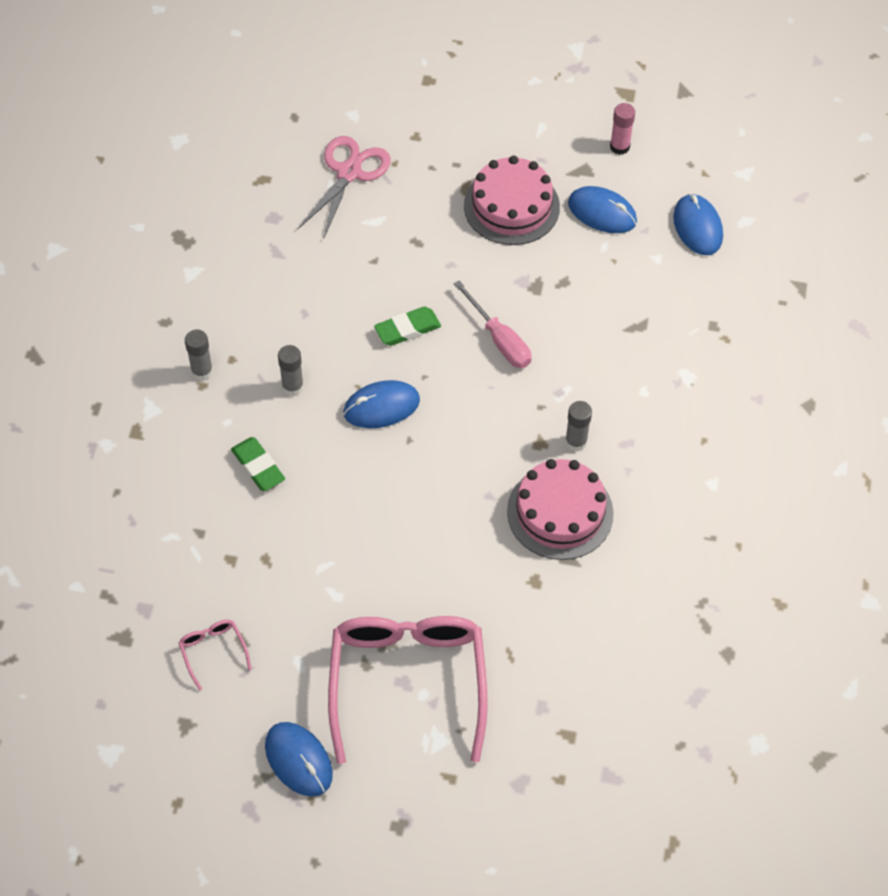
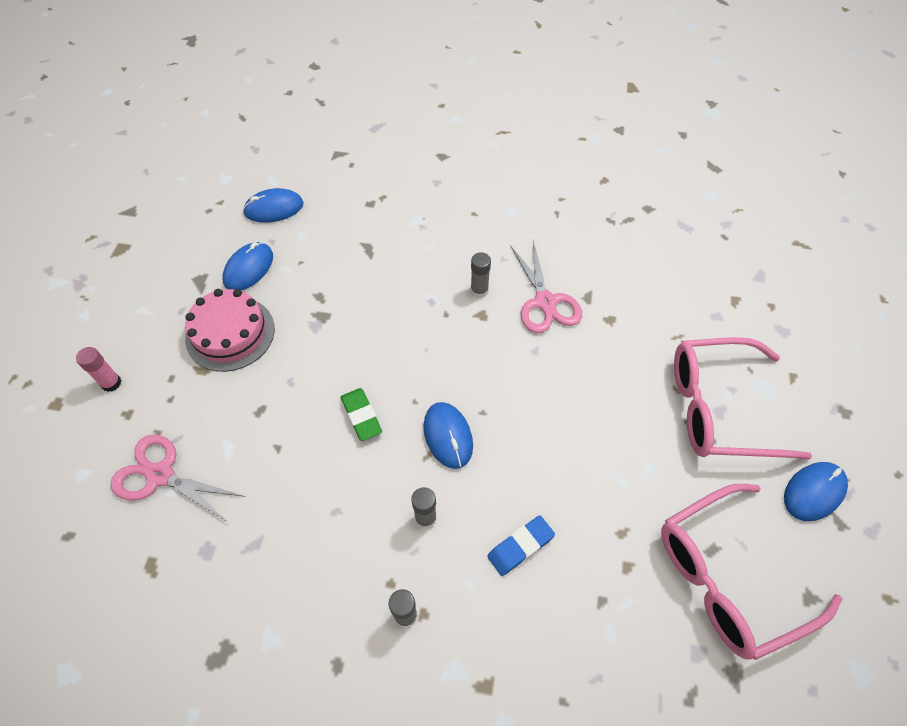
camera: 90 degrees left, 0 degrees up
pink glasses [179,620,252,691] -> pink glasses [661,484,843,660], size x2.49
green eraser [231,437,285,491] -> blue eraser [487,515,555,576]
pink screwdriver [454,280,531,368] -> none
pink cake [507,459,614,560] -> pink scissors [510,241,582,333]
pink glue stick [610,103,635,155] -> pink glue stick moved to [76,347,121,392]

